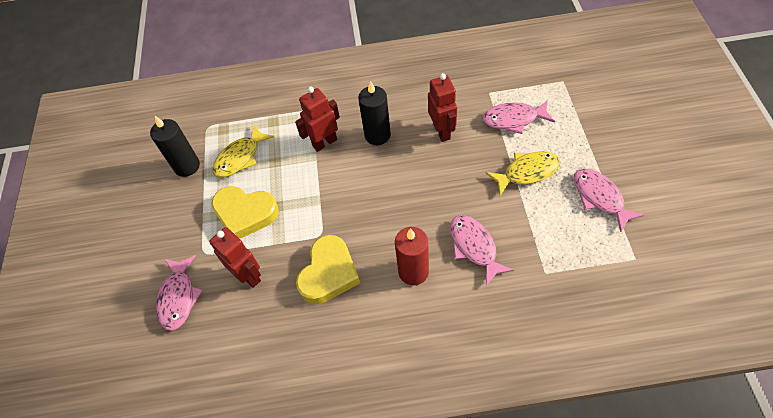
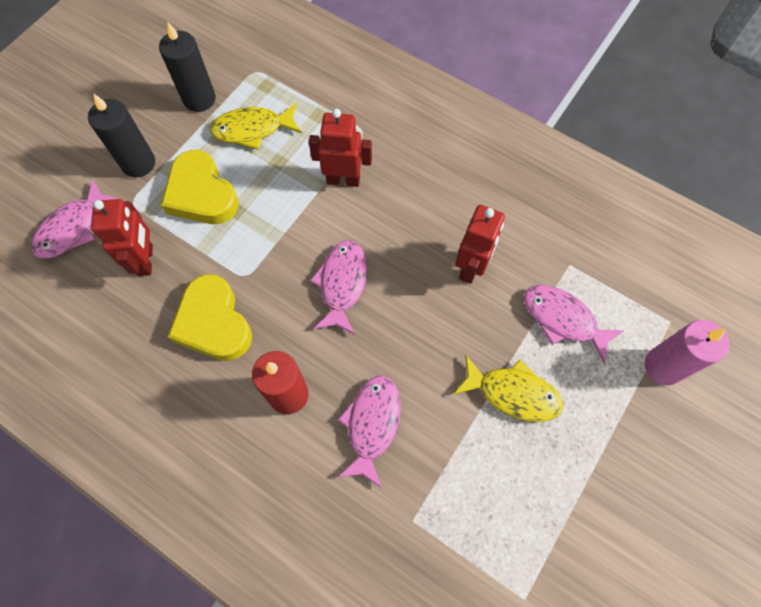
camera: 35 degrees right, 10 degrees up
yellow heart [296,235,360,304] -> yellow heart turned 90 degrees clockwise [168,274,252,361]
black candle [358,81,391,145] -> black candle moved to [88,93,155,177]
pink fish [573,169,645,232] -> pink fish moved to [310,240,367,335]
none -> pink candle [645,320,729,386]

